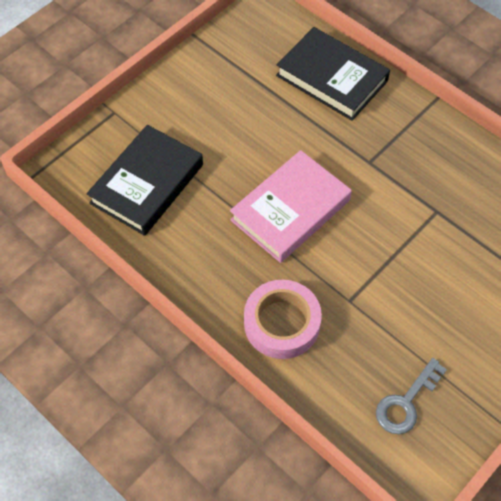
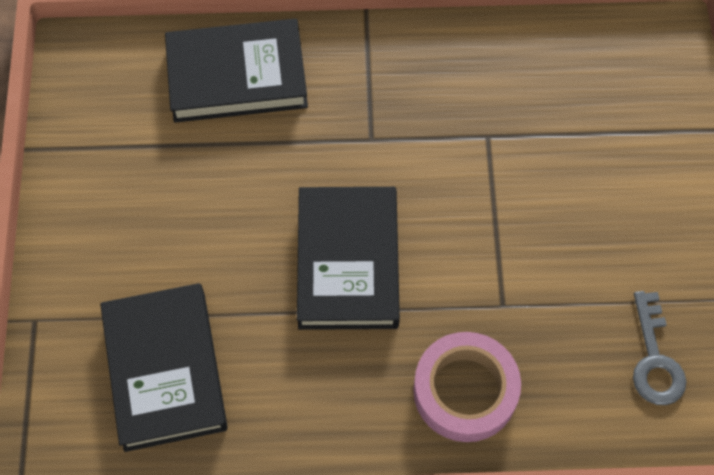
camera: 45 degrees left, 5 degrees up
pink book [230,150,352,263] -> black book [297,187,400,330]

